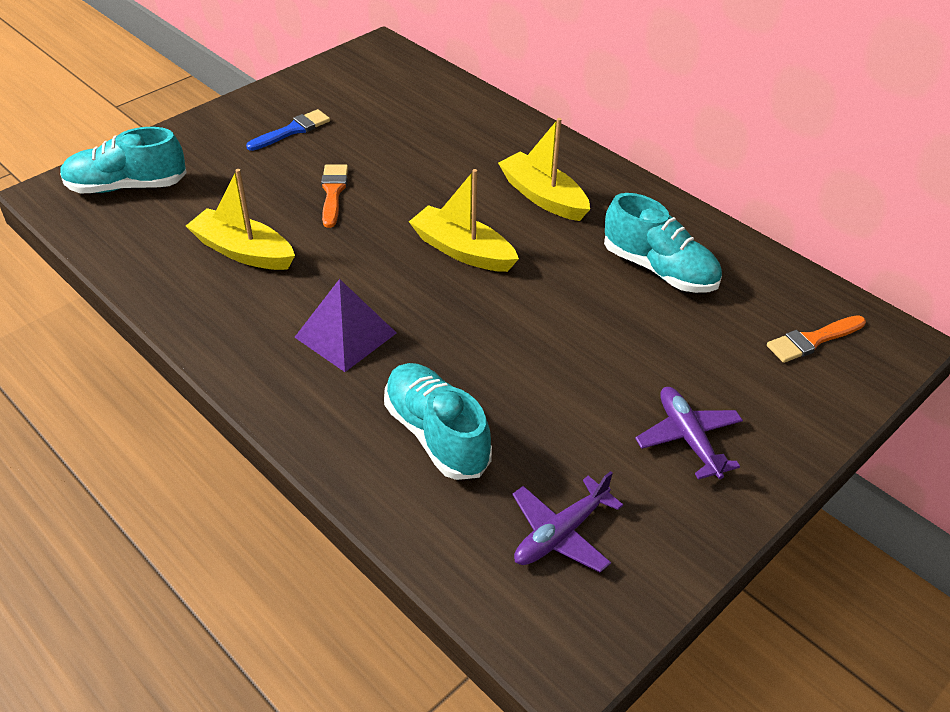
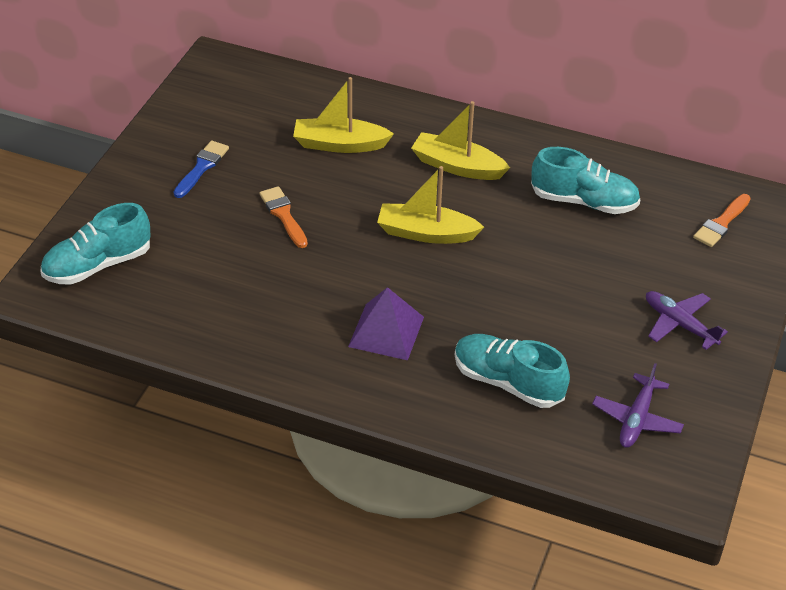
camera: 25 degrees left, 0 degrees up
yellow boat [186,169,295,270] -> yellow boat moved to [293,77,394,153]

